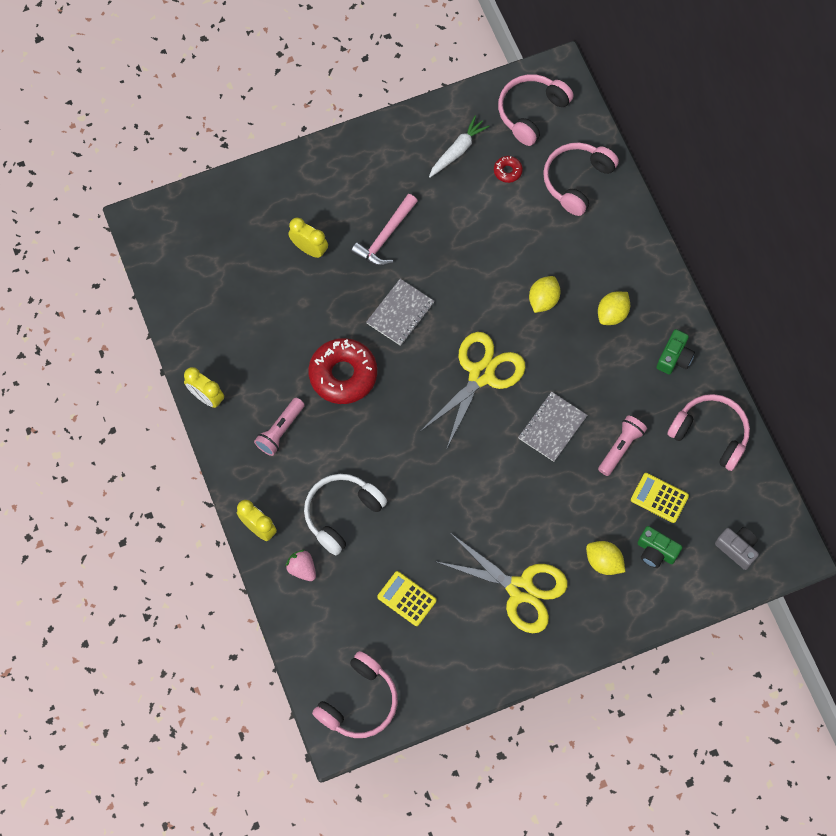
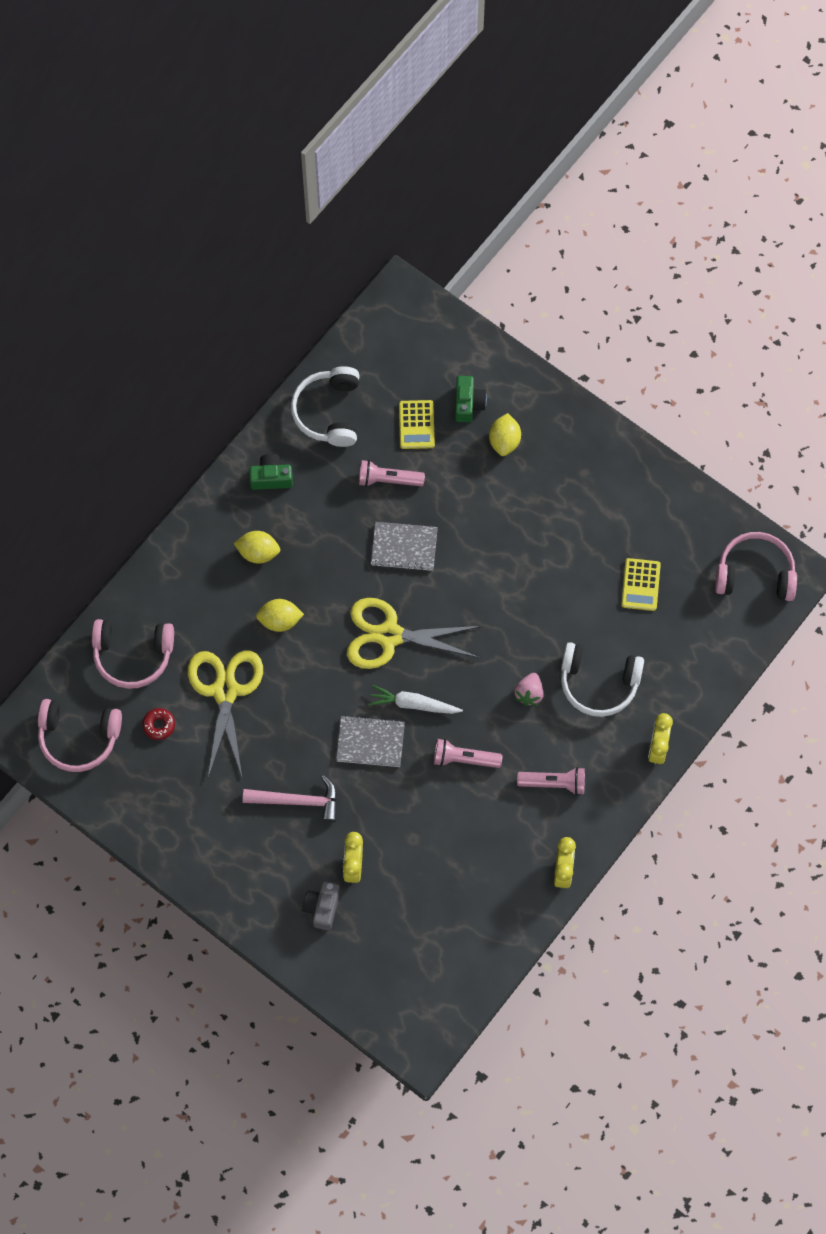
camera: 120 degrees left, 0 degrees up
pink strawberry [285,550,316,581] -> pink strawberry moved to [514,673,543,706]
red donut [308,338,377,404] -> pink flashlight [434,739,502,768]
white carrot [429,115,490,177] -> white carrot moved to [369,685,463,714]
yellow scissors [435,533,568,633] -> yellow scissors moved to [188,650,263,777]
pink headphones [667,394,750,471] -> white headphones [291,366,360,447]
grey camera [715,527,759,570] -> grey camera moved to [302,881,340,930]

